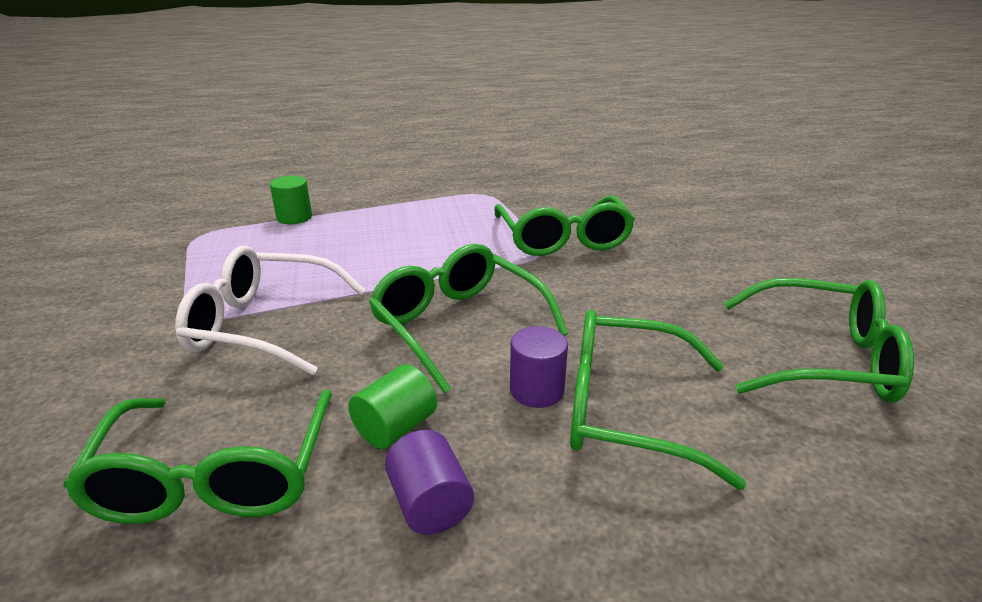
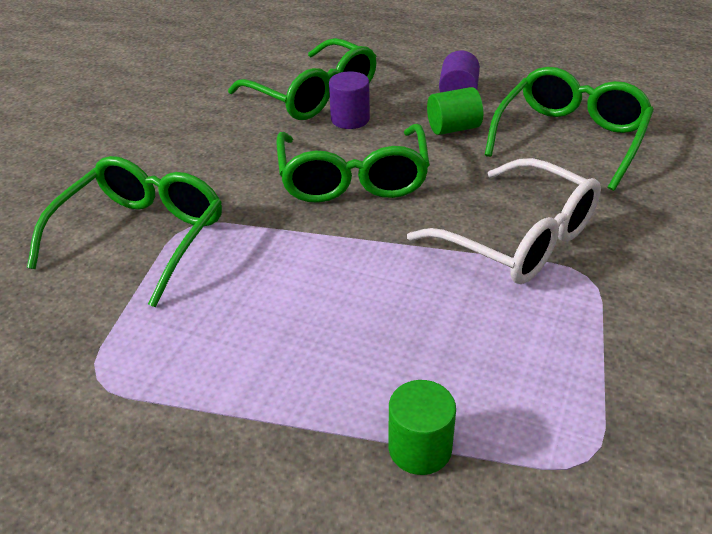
camera: 145 degrees left, 10 degrees up
green glasses [724,278,914,403] -> none

